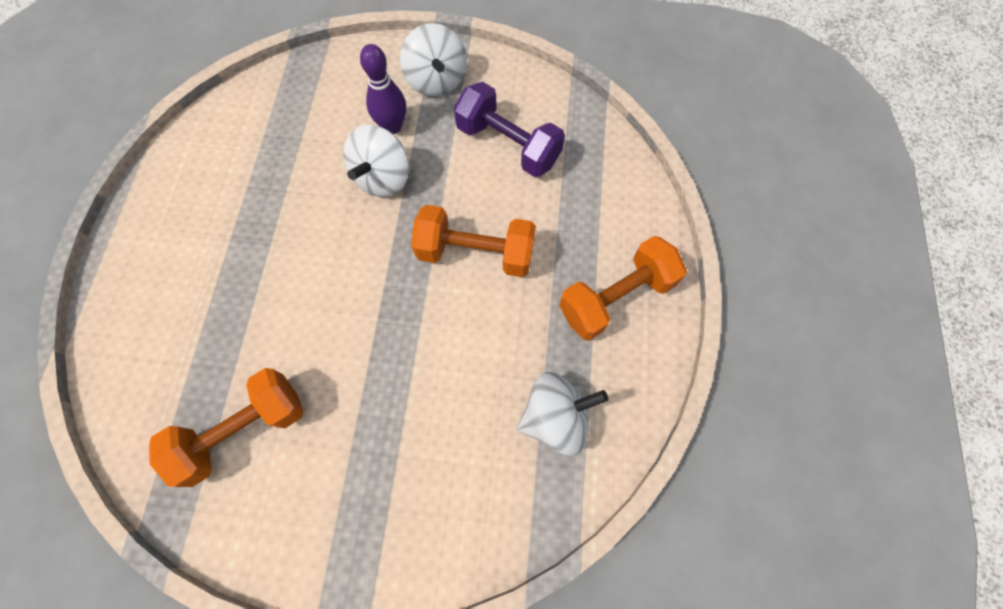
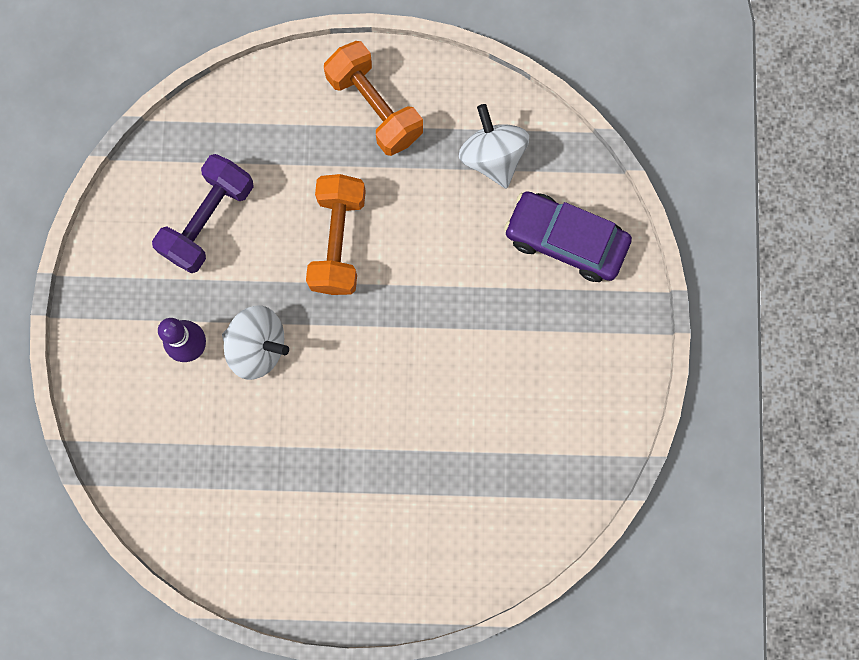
camera: 95 degrees left, 10 degrees up
orange dumbbell [149,368,303,487] -> none
white spinning top [400,23,467,97] -> none
none -> purple car [504,191,632,282]

